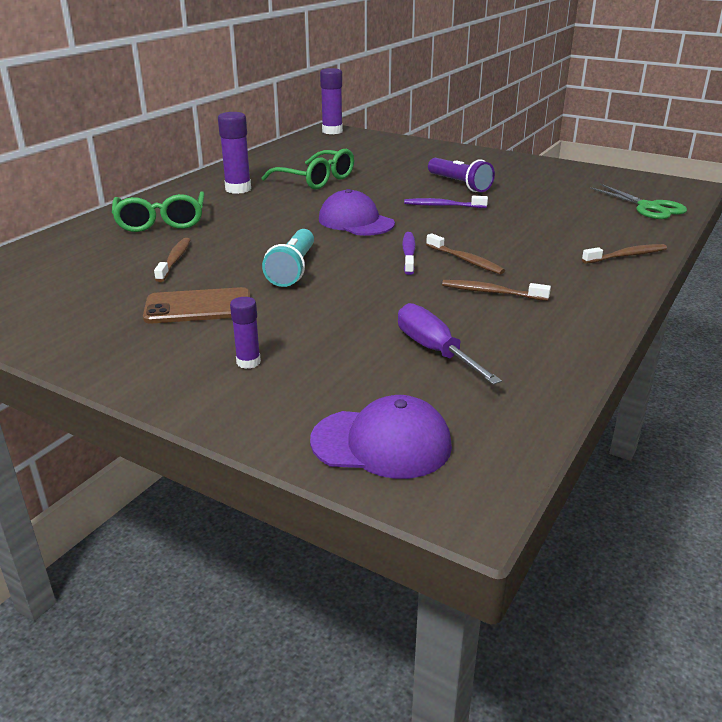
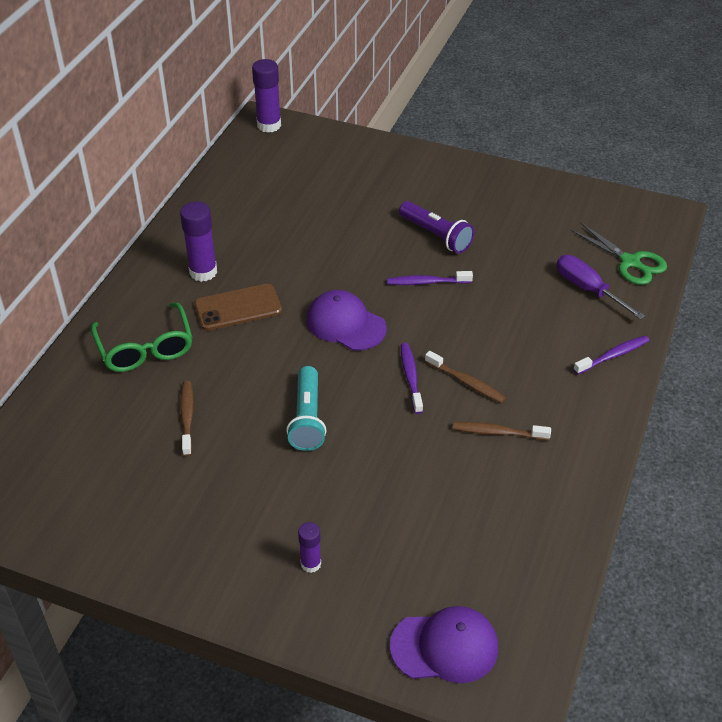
camera: 10 degrees left, 15 degrees up
brown phone [143,287,250,323] -> brown phone moved to [194,284,282,331]
green glasses [261,149,354,190] -> none
purple screwdriver [398,303,502,385] -> purple screwdriver moved to [556,255,645,320]
brown toothbrush [582,244,667,264] -> purple toothbrush [573,336,649,375]

